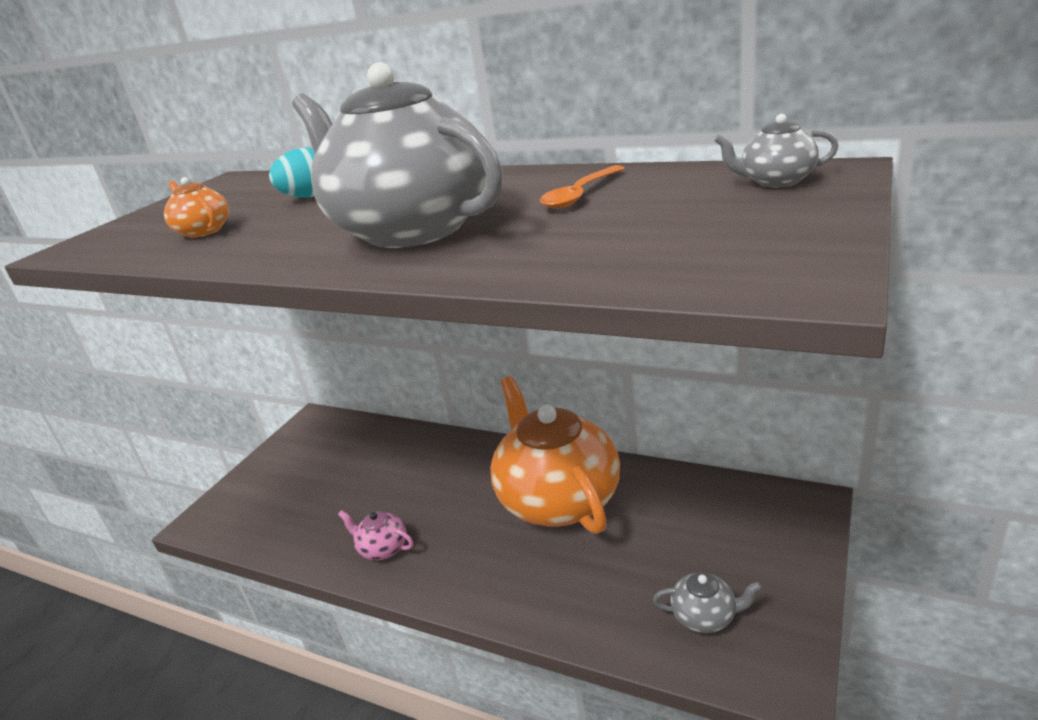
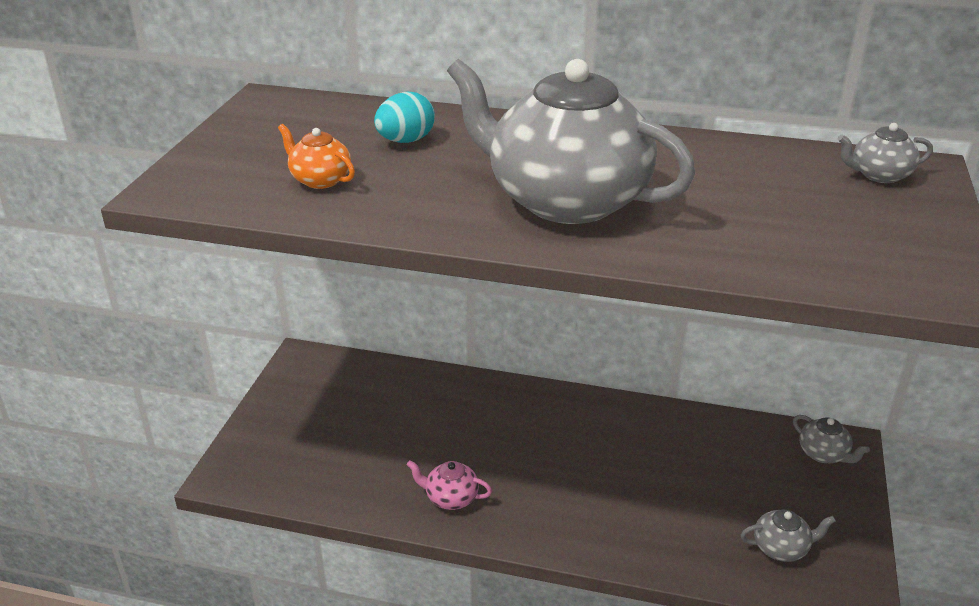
camera: 15 degrees left, 5 degrees up
orange teapot [490,376,620,534] -> none
orange spoon [540,165,625,209] -> none
none -> grey teapot [793,415,870,463]

